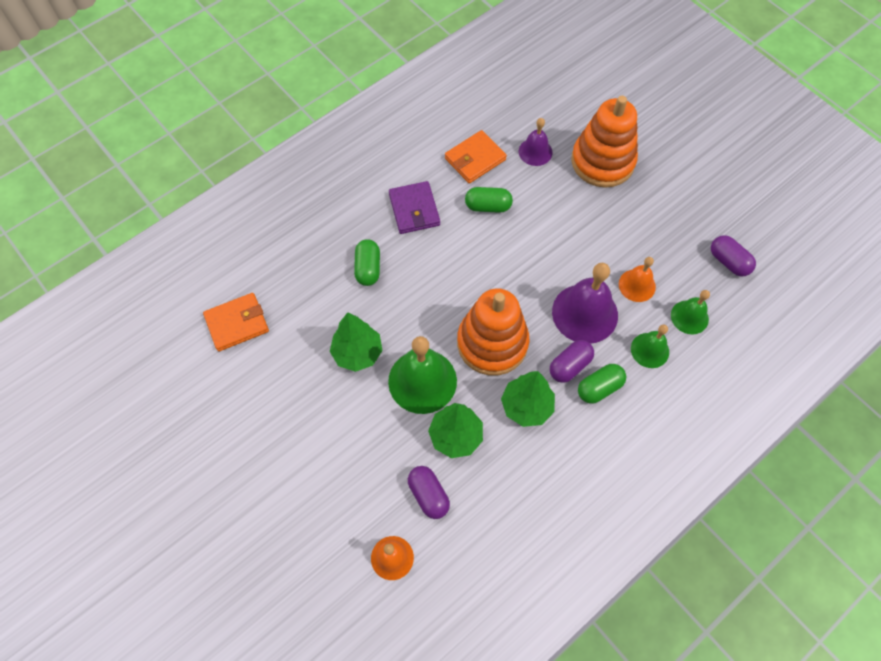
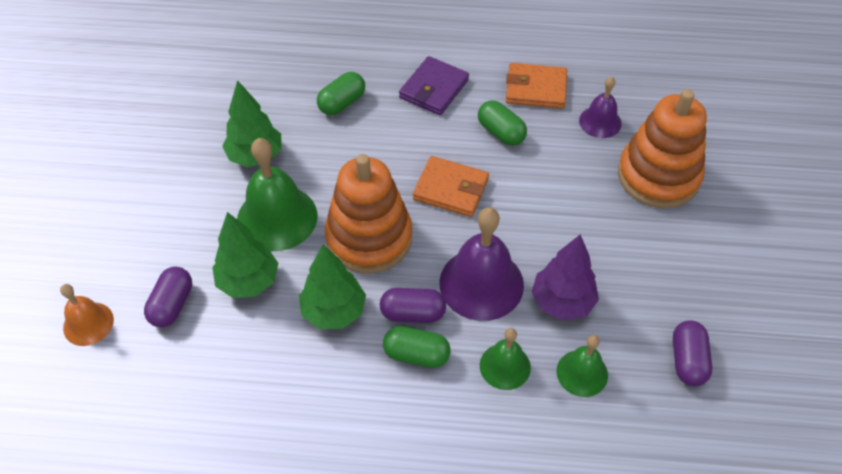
camera: 45 degrees right, 10 degrees down
orange wallet [203,293,269,351] -> orange wallet moved to [413,156,489,217]
orange bell [619,257,656,302] -> purple tree [532,234,599,321]

